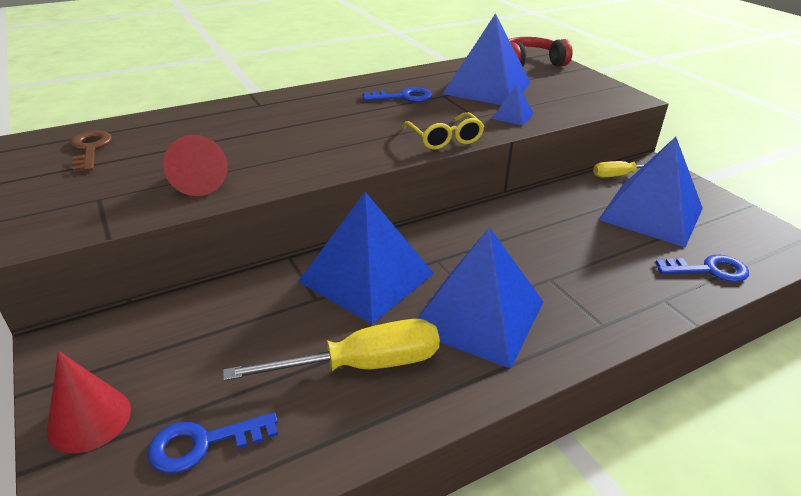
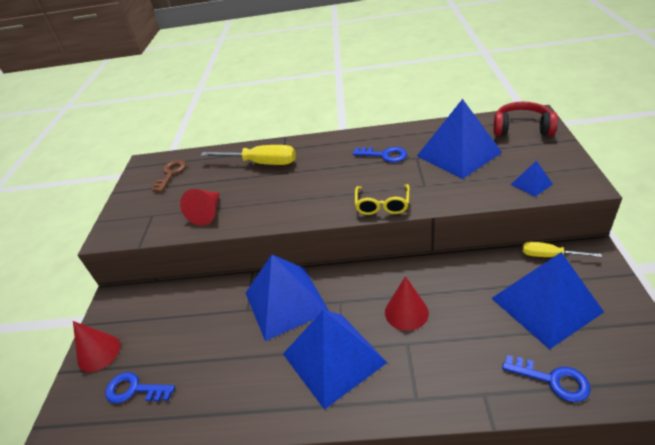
camera: 35 degrees right, 5 degrees up
yellow screwdriver [223,319,440,381] -> yellow screwdriver moved to [201,145,296,165]
blue pyramid [492,83,534,126] -> blue pyramid moved to [511,160,553,197]
none -> red cone [385,276,429,331]

